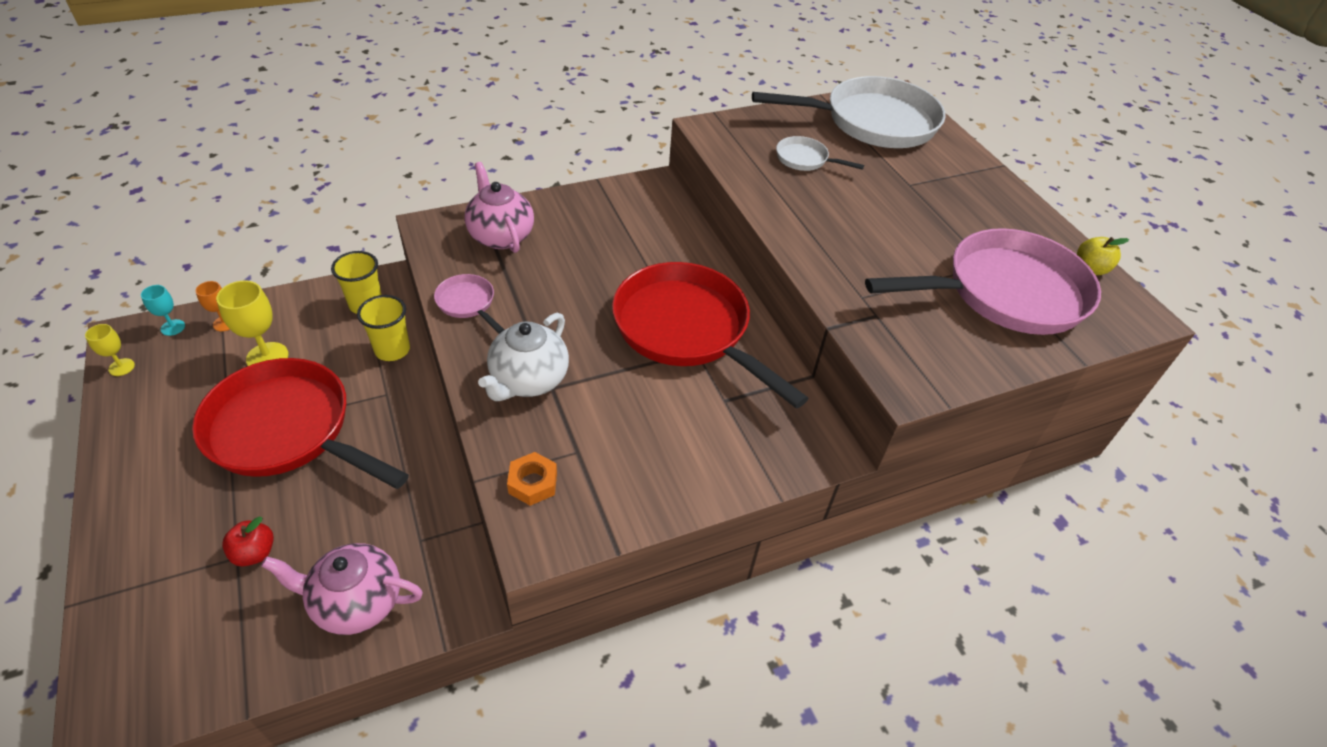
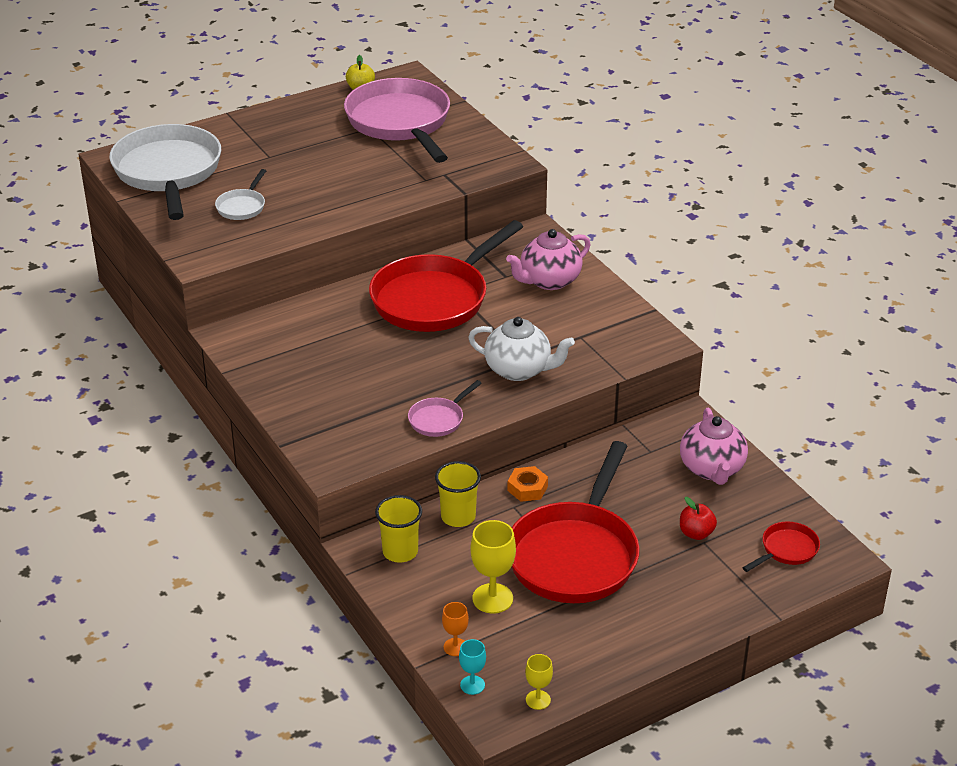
camera: 95 degrees left, 10 degrees down
pink teapot [465,162,534,253] -> pink teapot moved to [506,229,591,290]
orange nut [507,452,557,506] -> orange nut moved to [508,466,548,502]
none -> red pan [742,522,820,572]

